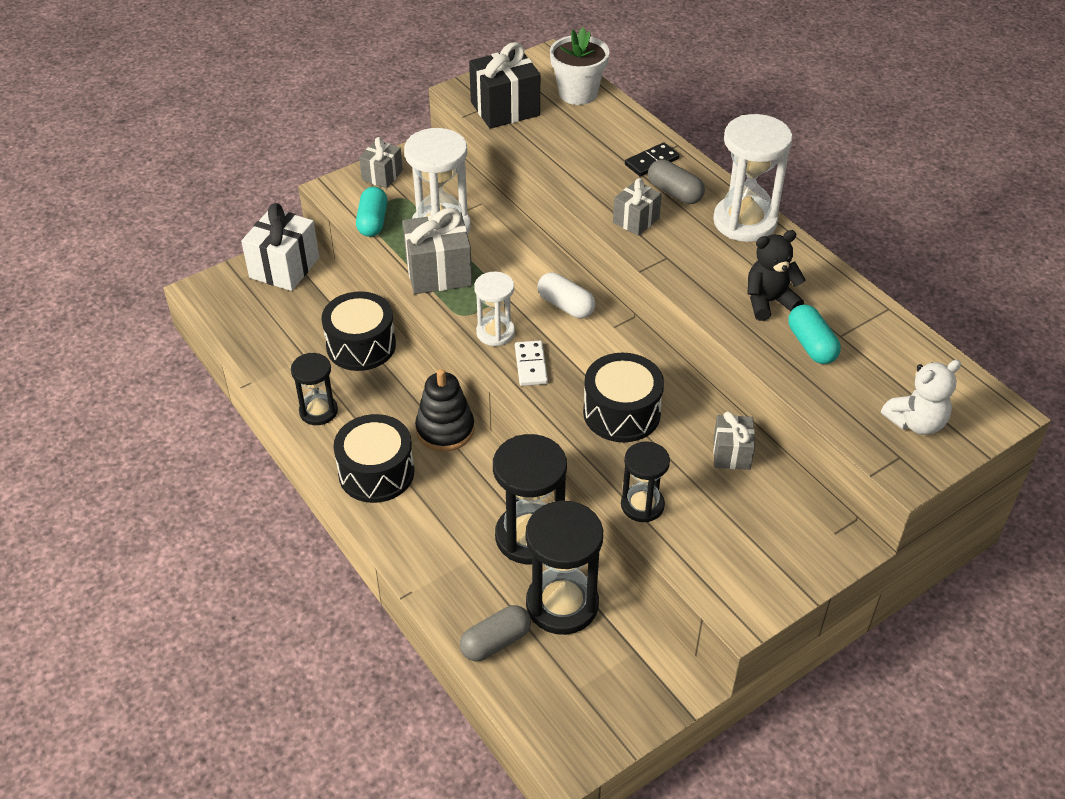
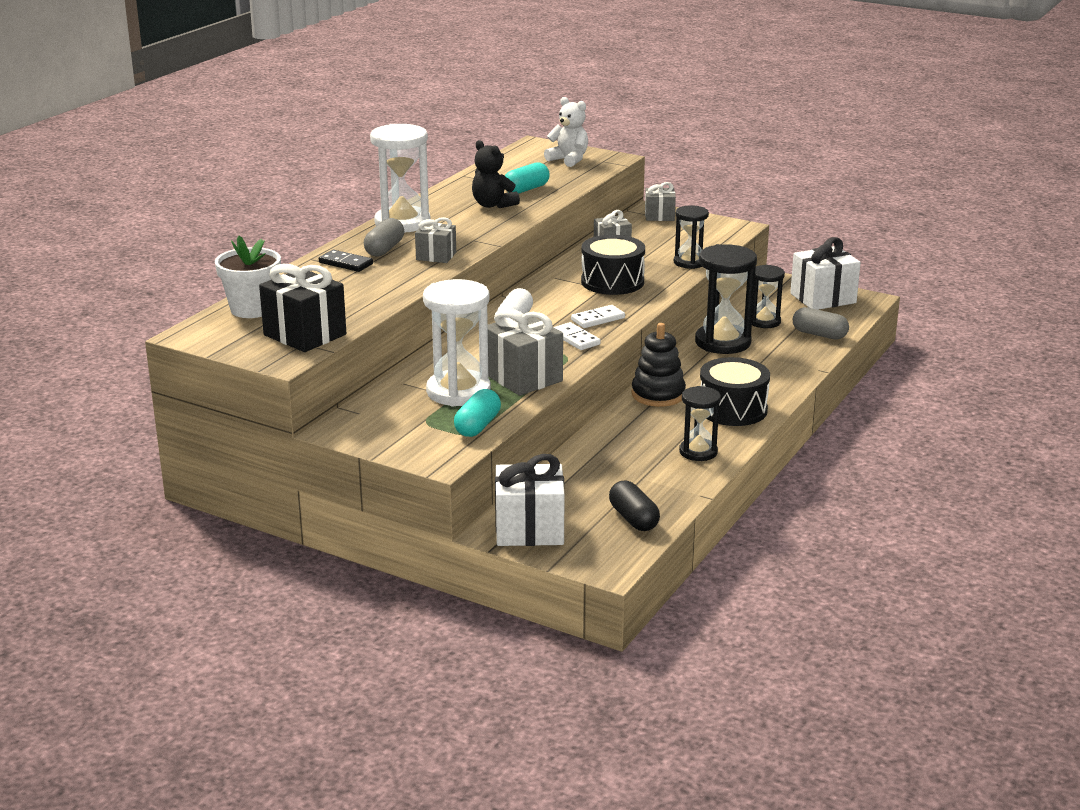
camera: 115 degrees left, 20 degrees down
black drum [321,291,396,371] -> none
turquoise capsule [356,187,387,237] -> turquoise capsule turned 45 degrees counterclockwise [454,389,501,437]
grey gift [359,137,403,188] -> grey gift moved to [645,182,676,221]
white hourglass [474,272,515,346] -> white domino [554,322,601,350]
black hourglass [526,500,603,635] -> black hourglass [752,265,785,328], size x0.60
none -> black capsule [609,481,660,531]
none -> white gift [790,237,861,310]

